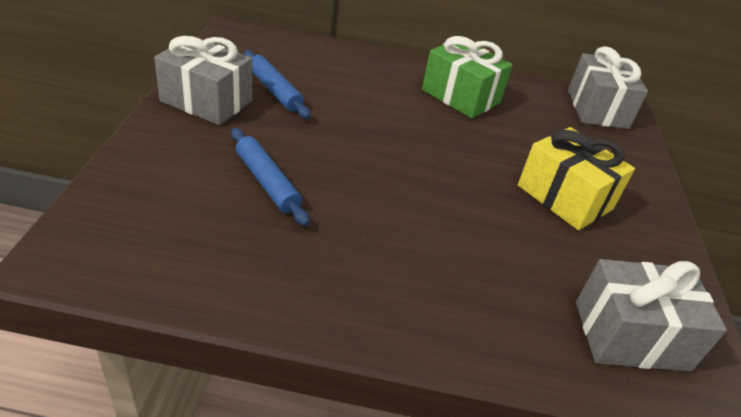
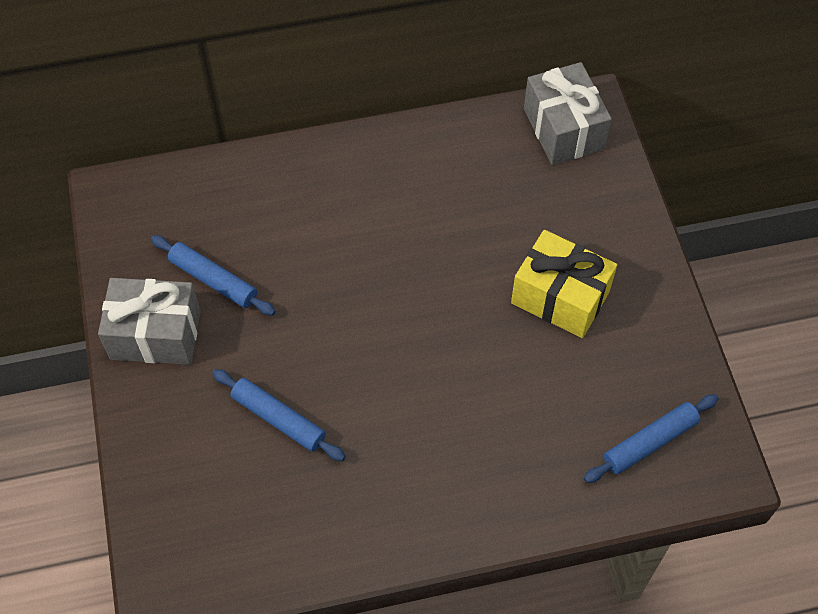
camera: 15 degrees left, 20 degrees up
green gift [422,36,513,119] -> none
grey gift [576,259,727,372] -> blue rolling pin [584,394,719,483]

